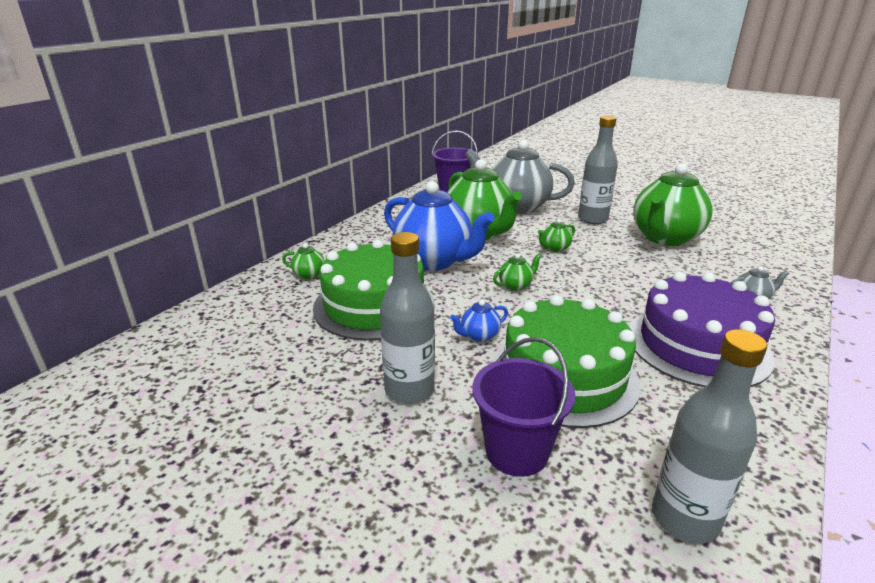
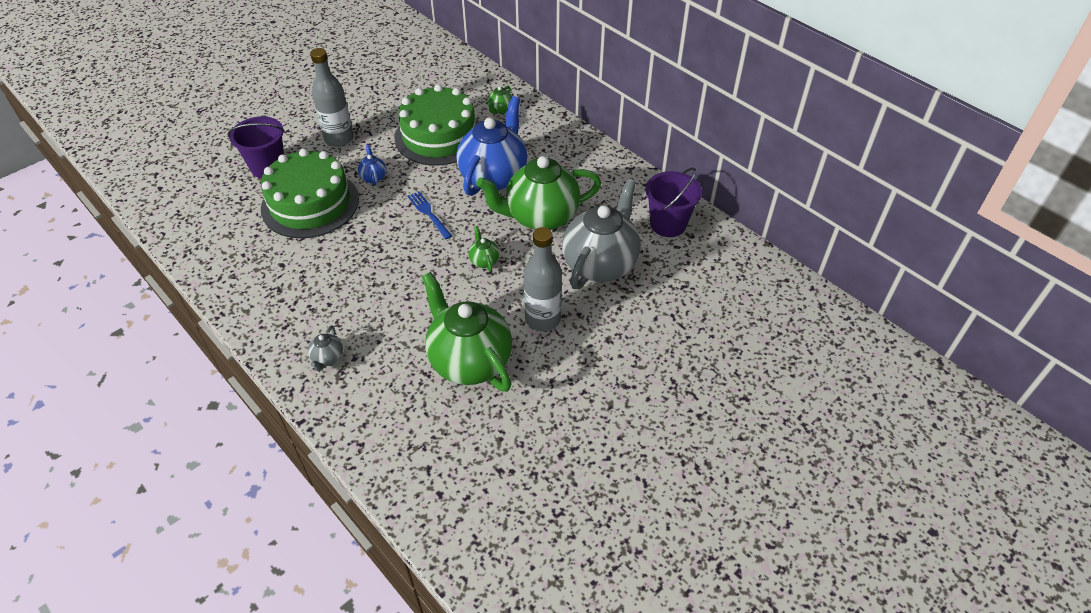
camera: 105 degrees right, 20 degrees up
blue teapot [384,181,494,271] -> blue teapot turned 150 degrees clockwise [456,96,527,196]
green teapot [493,253,542,291] -> blue fork [407,191,452,239]
purple cake [629,272,775,387] -> none
grey bottle [652,329,767,544] -> none

